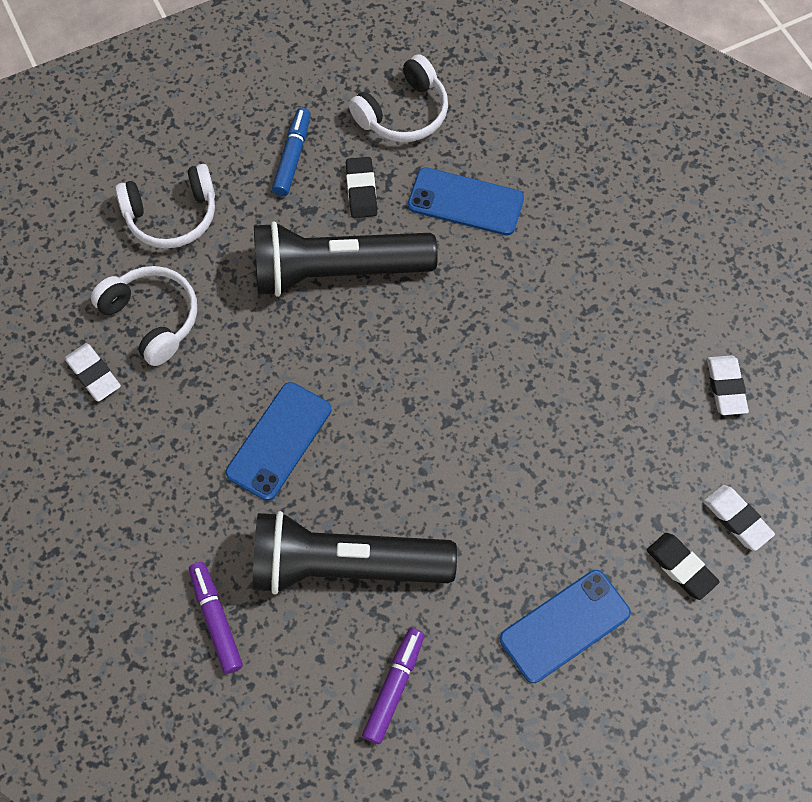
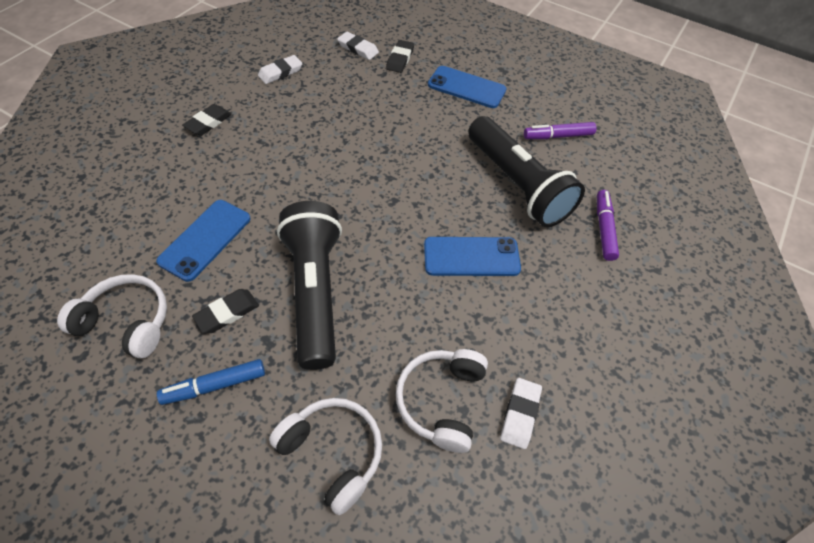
camera: 125 degrees left, 10 degrees down
purple marker [189,562,243,674] -> purple marker turned 150 degrees clockwise [597,190,619,261]
black flashlight [254,221,438,297] -> black flashlight turned 150 degrees counterclockwise [277,201,342,370]
blue phone [408,167,524,236] -> blue phone turned 45 degrees clockwise [156,200,251,282]
white eraser [704,485,775,551] -> white eraser turned 75 degrees counterclockwise [337,32,379,60]
none -> black eraser [182,104,232,136]

